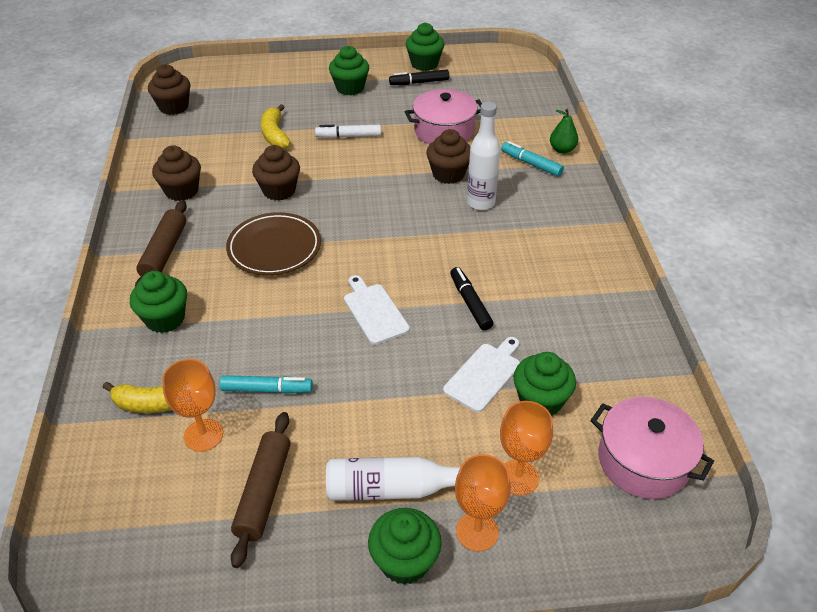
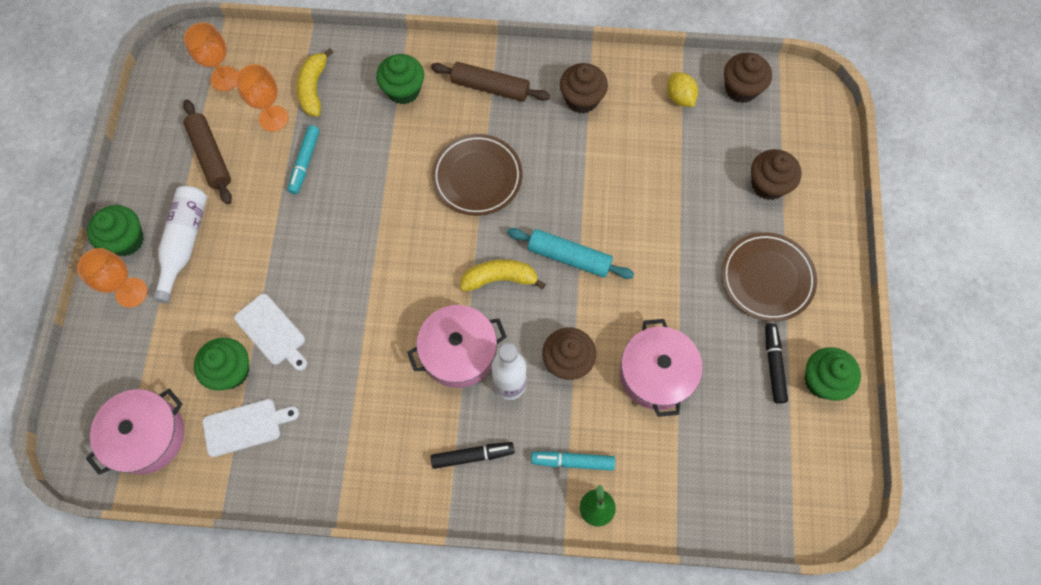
camera: 100 degrees right, 25 degrees up
brown rolling pin [231,412,290,568] -> brown rolling pin turned 45 degrees clockwise [183,100,232,204]
brown cupcake [252,145,300,201] -> brown cupcake moved to [751,149,801,200]
yellow banana [261,104,291,149] -> yellow banana moved to [460,259,546,291]
white marker [315,125,381,138] -> none
green cupcake [329,46,369,95] -> brown plate [722,232,817,322]
white cutting board [344,275,410,345] -> white cutting board moved to [202,399,299,457]
black marker [450,267,493,330] -> black marker moved to [431,442,515,469]
orange goblet [500,401,553,496] -> orange goblet moved to [184,23,238,91]
turquoise marker [501,141,564,177] -> turquoise marker turned 135 degrees counterclockwise [531,451,615,471]
none -> pink pot [407,305,507,388]
none -> turquoise rolling pin [507,228,634,279]
none -> yellow lemon [667,72,698,107]

